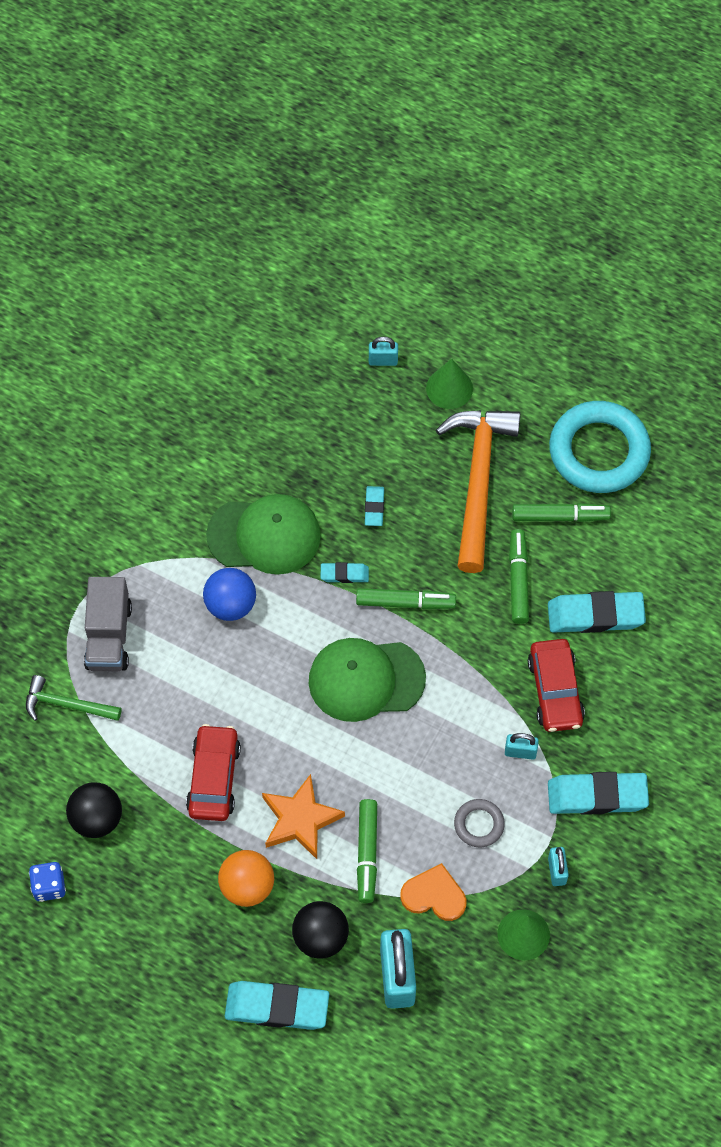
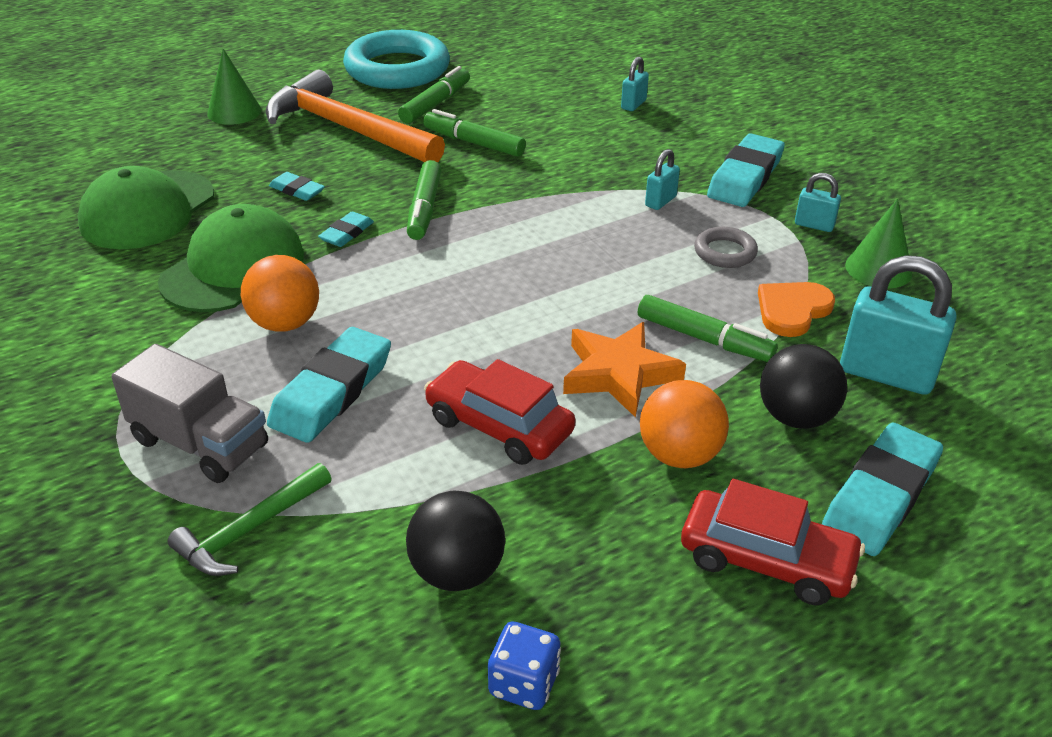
camera: 60 degrees left, 25 degrees down
blue ball [203,568,256,621] -> orange ball [241,255,319,332]
green cap [309,638,426,722] -> green cap moved to [78,166,214,249]
green marker [356,588,456,609] -> green marker turned 150 degrees clockwise [407,160,442,240]
turquoise padlock [369,337,398,366] -> turquoise padlock moved to [621,57,649,111]
red car [528,639,585,732] -> red car moved to [681,479,865,605]
turquoise eraser [548,591,646,633] -> turquoise eraser moved to [267,327,391,443]

